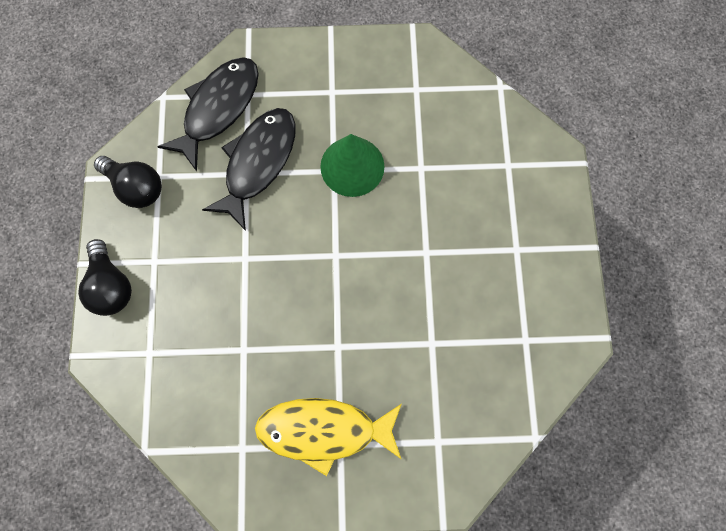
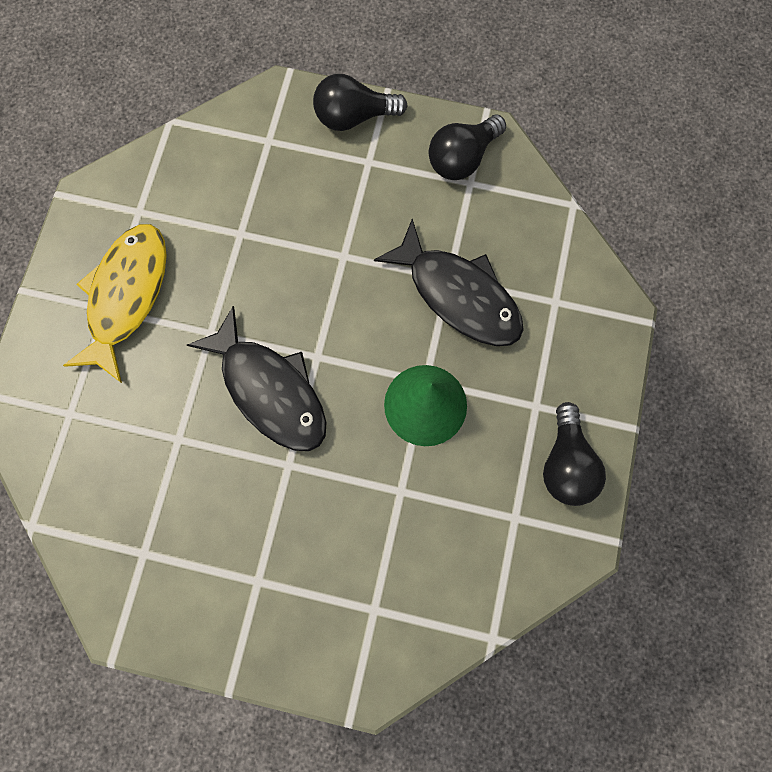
camera: 105 degrees right, 0 degrees up
black fish [157,57,259,171] -> black fish moved to [187,306,327,451]
none -> black light bulb [543,402,606,506]

